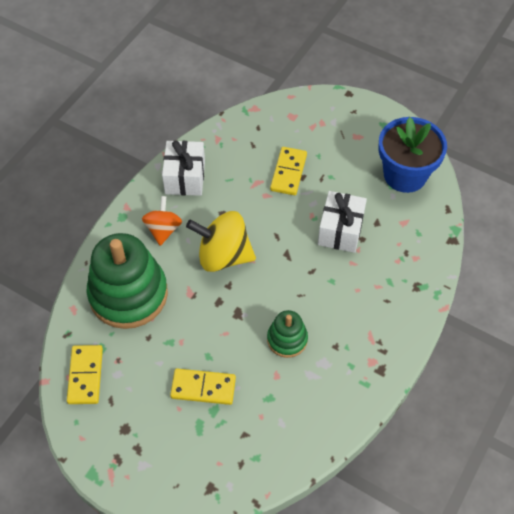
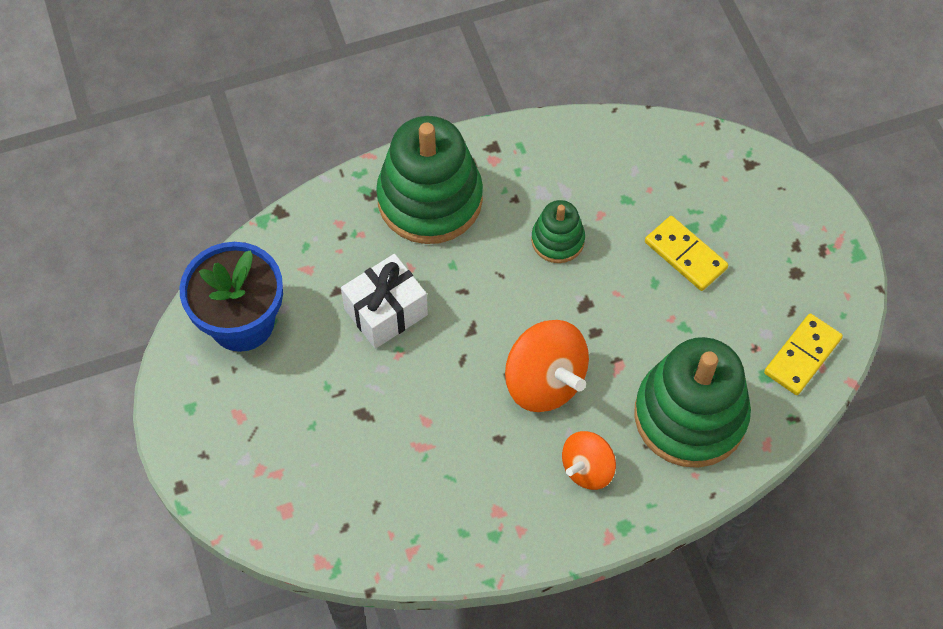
camera: 140 degrees left, 5 degrees up
white gift [162,140,205,196] -> none
yellow spinning top [186,211,256,272] -> orange spinning top [505,320,589,412]
yellow domino [270,147,307,195] -> none
none -> green stacking toy [376,116,483,244]

